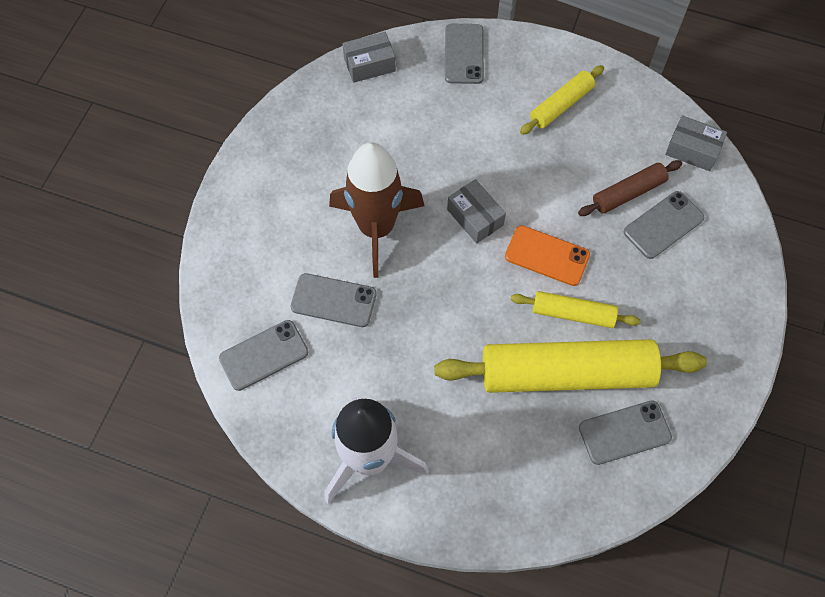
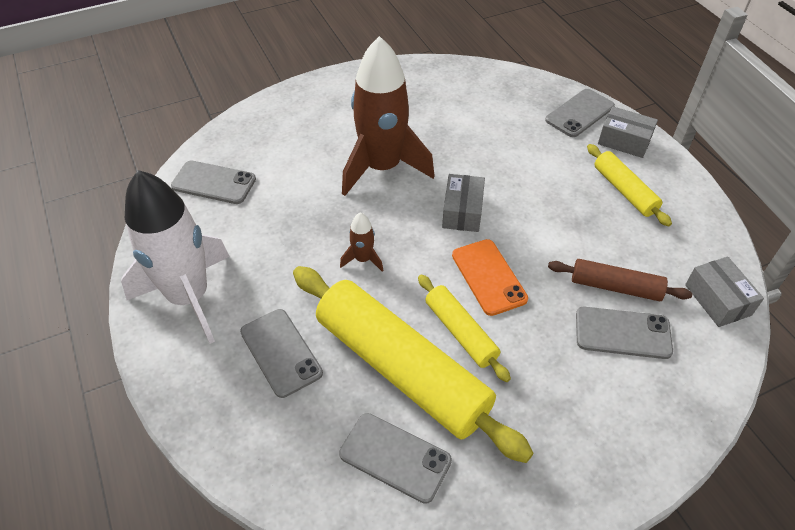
camera: 45 degrees right, 15 degrees down
grey phone [291,273,377,327] -> grey phone moved to [240,309,323,398]
grey box [342,32,396,83] -> grey box moved to [598,106,658,158]
yellow rolling pin [520,65,604,135] -> yellow rolling pin turned 60 degrees clockwise [587,144,672,227]
none -> brown rocket [340,213,383,271]

